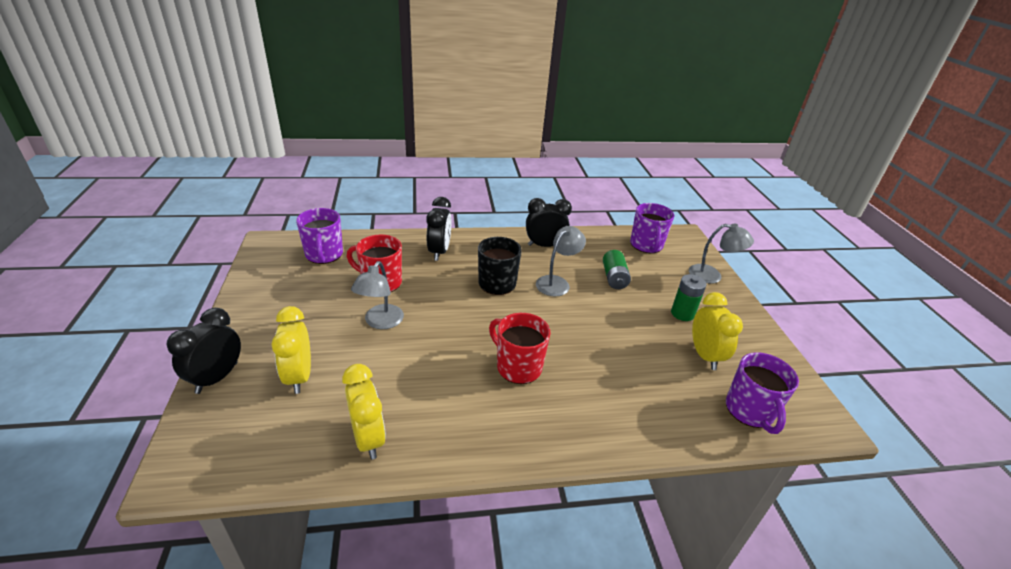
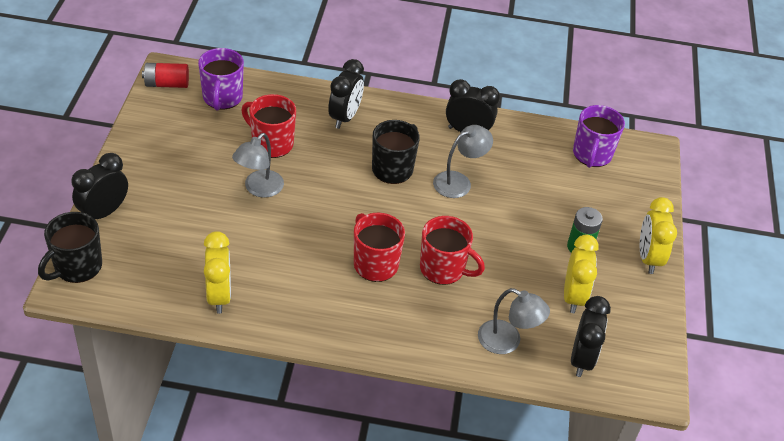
camera: 15 degrees right, 10 degrees up
yellow clock [272,306,311,394] -> yellow clock moved to [640,197,677,274]
green battery [603,250,631,289] -> none
grey lamp [689,224,754,284] -> grey lamp moved to [478,288,550,354]
purple mug [726,352,799,434] -> black clock [571,296,611,377]
none -> black mug [38,212,102,283]
none -> red battery [142,63,189,88]
none -> red mug [420,216,485,285]

